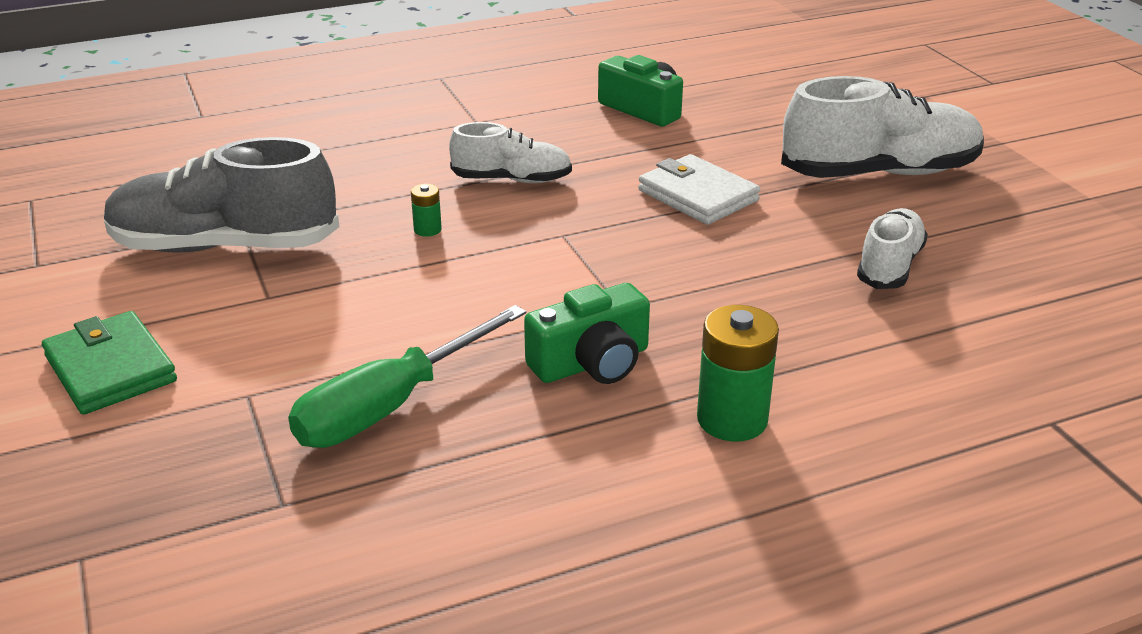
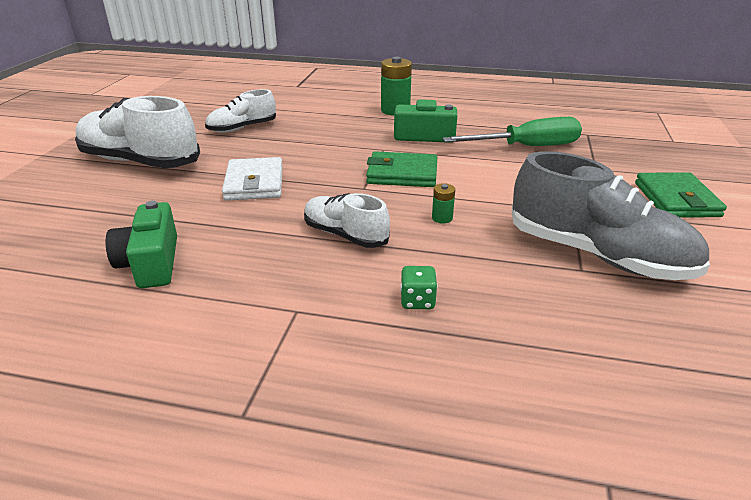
camera: 145 degrees left, 0 degrees up
none -> green wallet [366,151,437,187]
none -> green dice [400,266,437,309]

